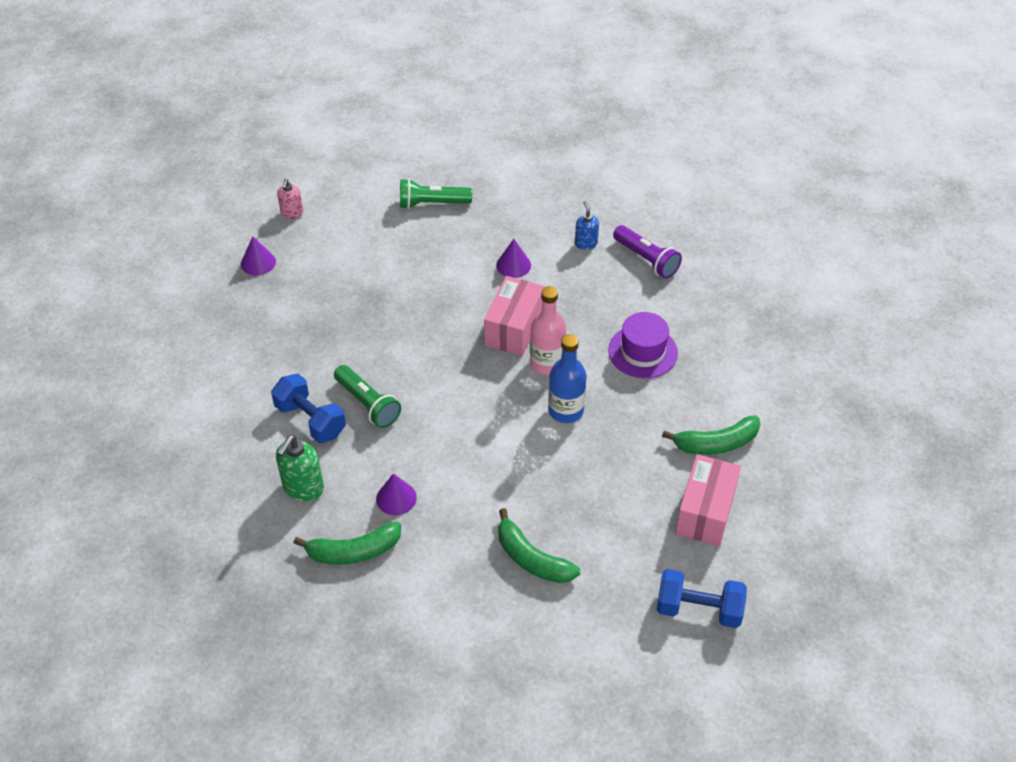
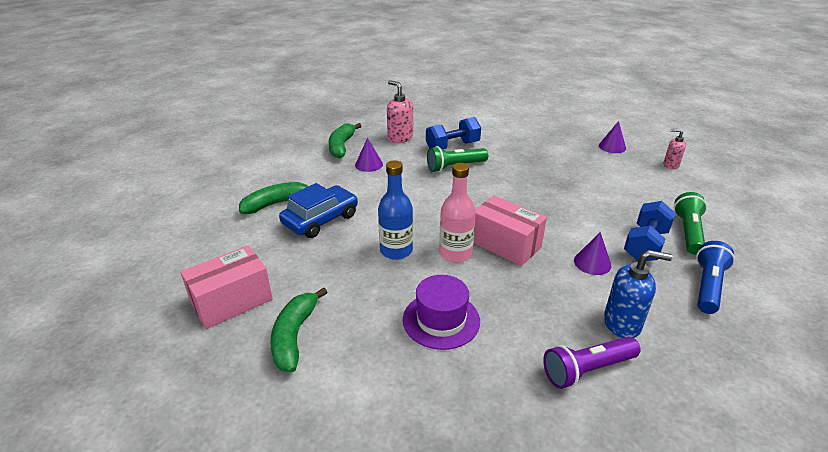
camera: 110 degrees right, 15 degrees down
green soap dispenser [276,435,324,502] -> pink soap dispenser [387,80,413,143]
blue soap dispenser [575,201,599,250] -> blue soap dispenser [604,250,673,338], size x1.60
blue dumbbell [657,569,747,628] -> blue dumbbell moved to [624,201,676,261]
pink box [675,454,741,546] -> pink box turned 75 degrees counterclockwise [180,246,273,329]
none -> blue car [279,183,358,238]
none -> blue flashlight [696,241,735,314]

